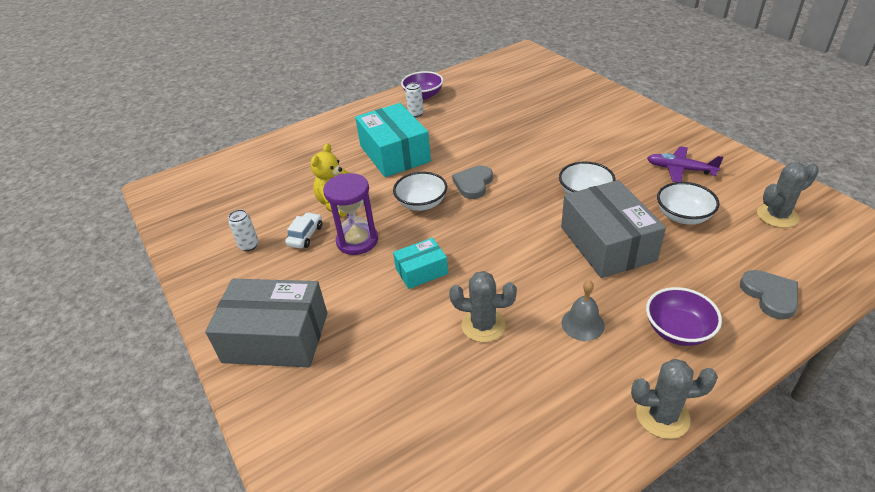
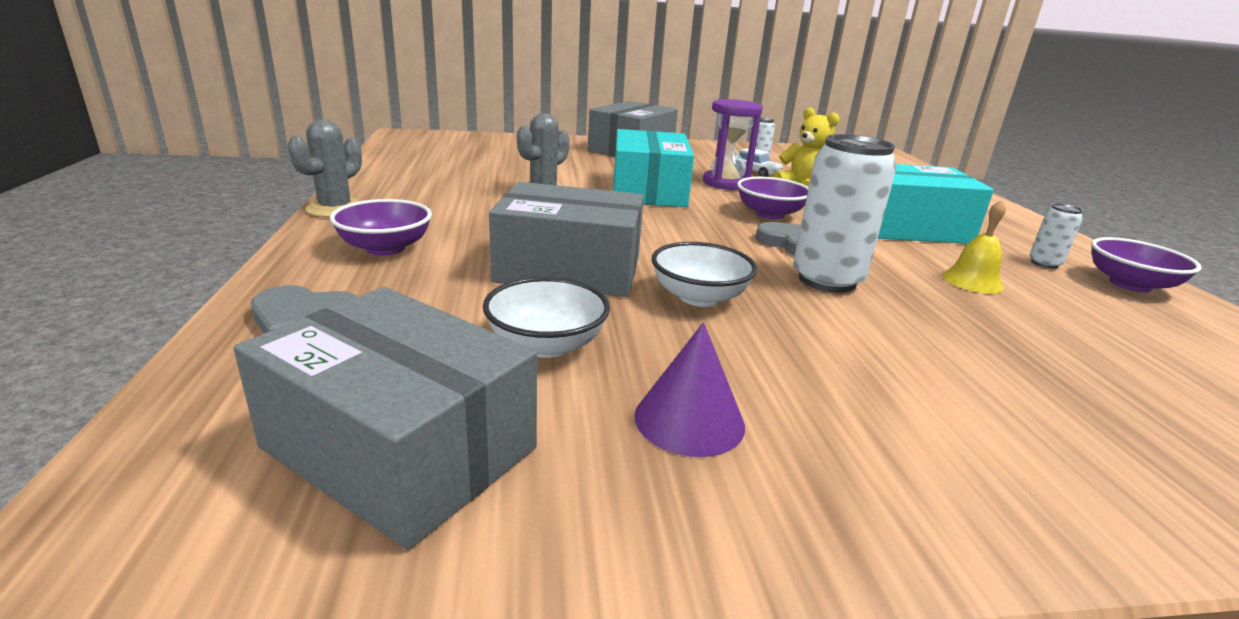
camera: 110 degrees right, 15 degrees down
white bowl [393,172,447,211] -> purple bowl [737,177,809,219]
turquoise box [393,238,448,289] -> turquoise box [613,129,694,207], size x1.89
grey bell [562,280,605,341] -> none
purple plane [647,146,723,182] -> purple cone [635,322,745,457]
grey cactus [757,162,819,228] -> grey box [233,287,537,550]
none -> white can [793,134,897,293]
none -> yellow bell [942,200,1006,294]

